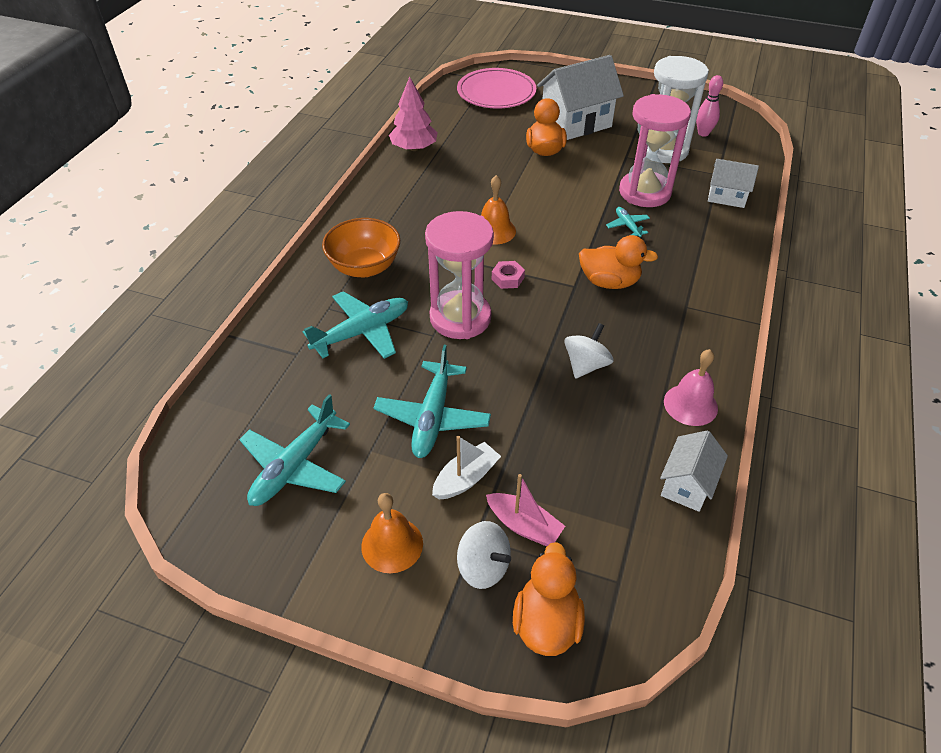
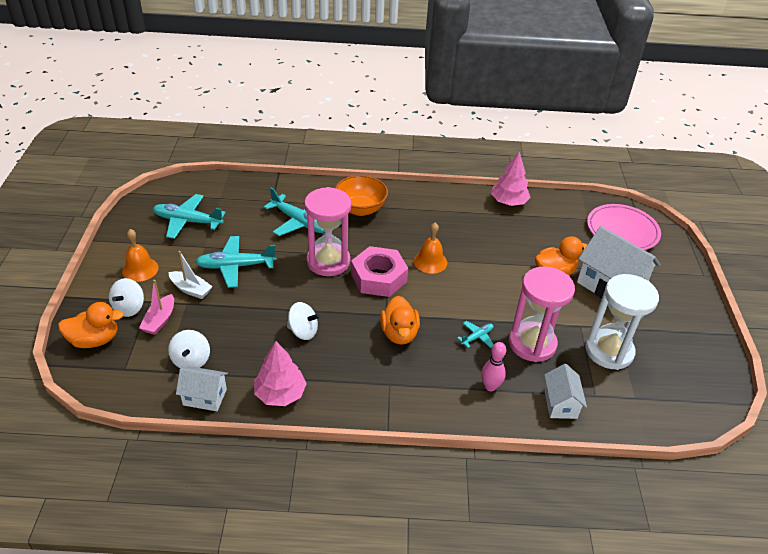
camera: 70 degrees right, 5 degrees down
pink nut [492,261,525,289] -> pink nut [351,246,408,297], size x2.27
pink bell [664,349,718,426] -> pink tree [254,341,307,406]
pink bowling pin [696,75,723,137] -> pink bowling pin moved to [481,342,506,391]
none -> white spinning top [168,330,210,368]

